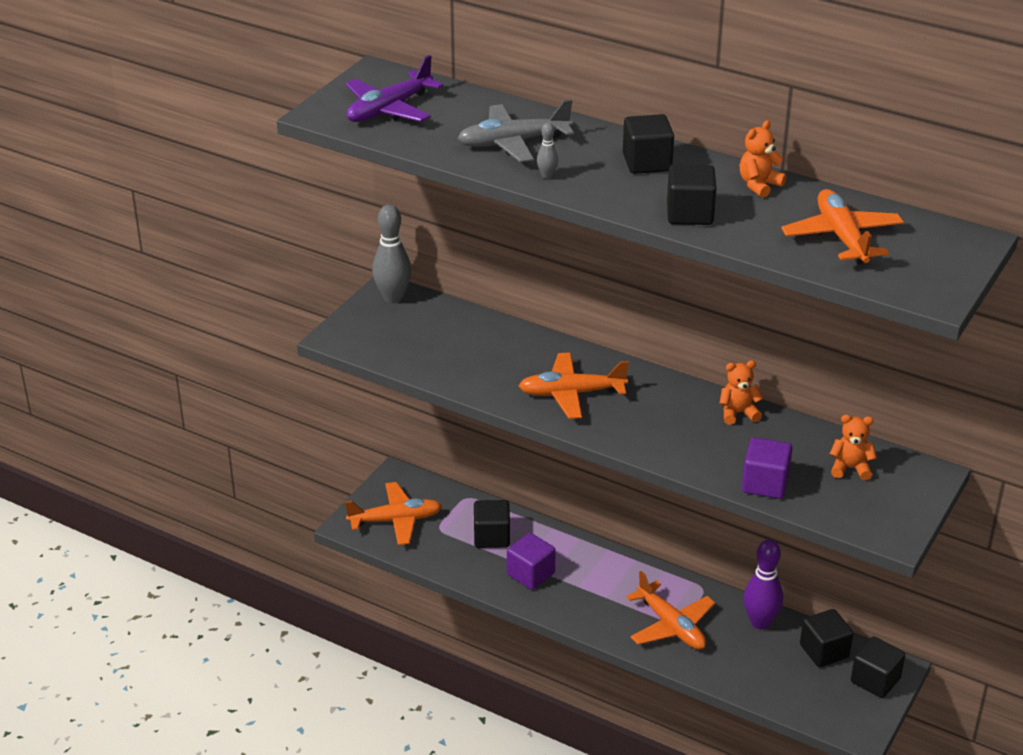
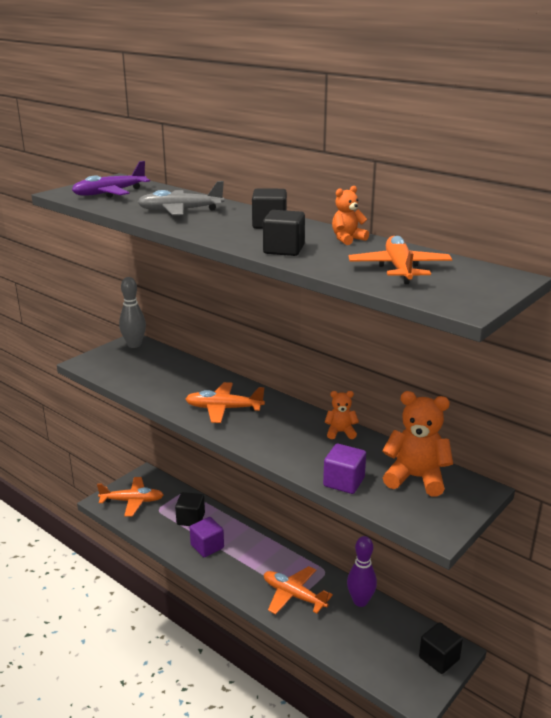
camera: 10 degrees right, 10 degrees down
grey bowling pin [537,122,558,179] -> none
orange plane [626,571,715,649] -> orange plane turned 150 degrees clockwise [264,566,333,614]
black cube [800,609,853,667] -> none
orange teddy bear [830,415,877,480] -> orange teddy bear [382,391,453,497], size x1.85

